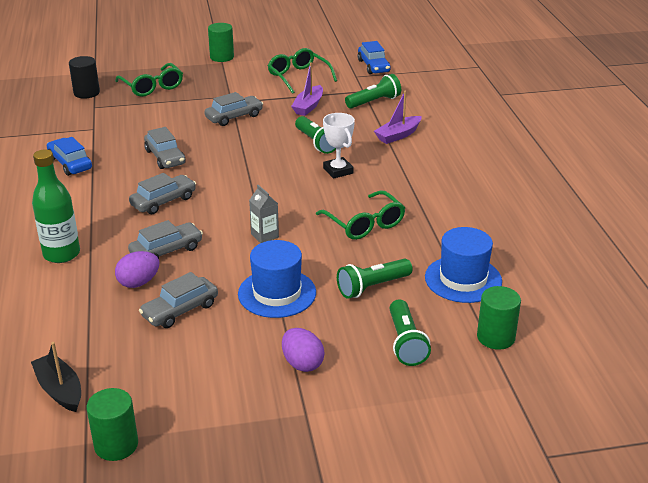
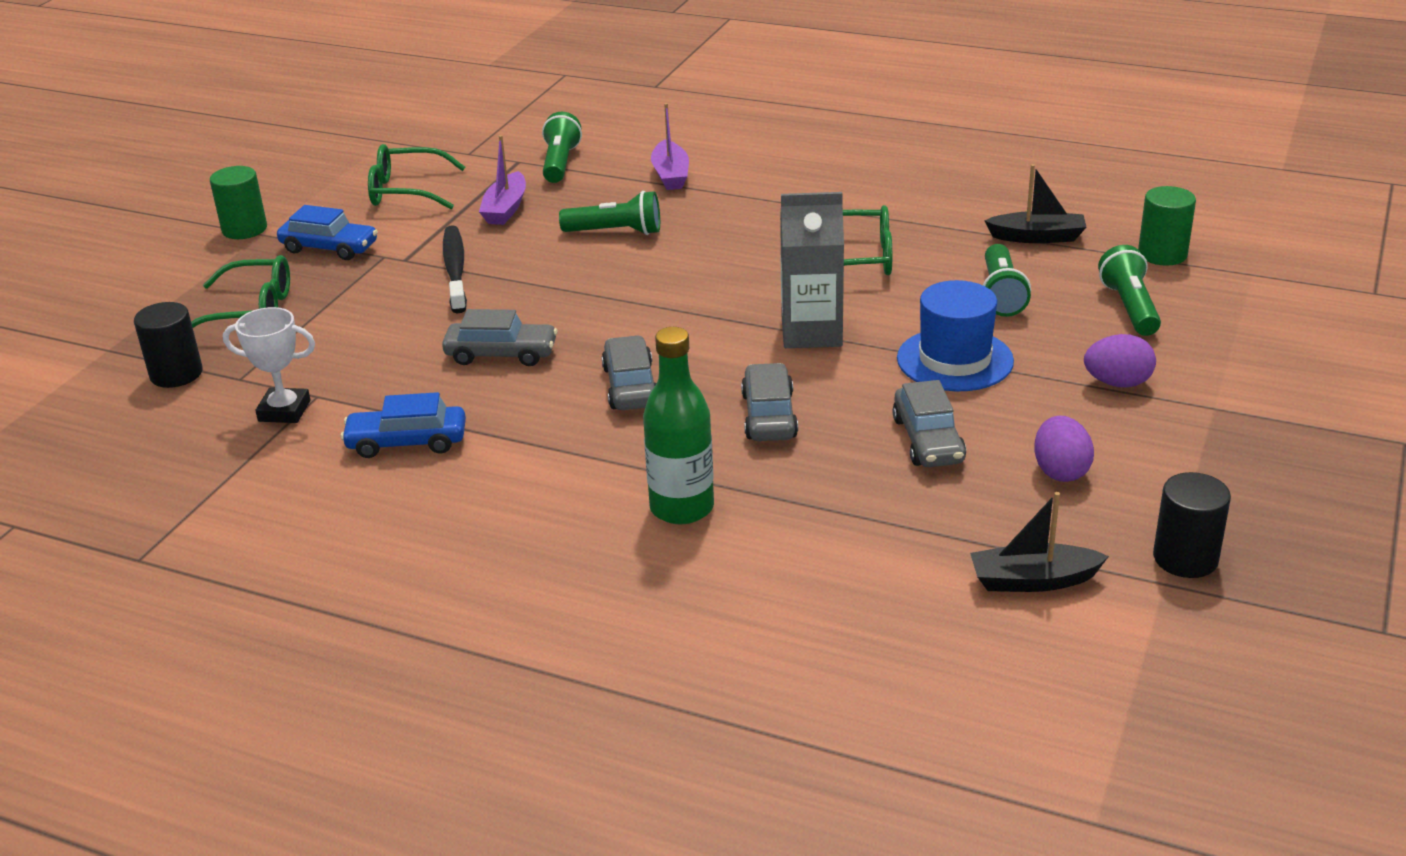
camera: 55 degrees left, 0 degrees up
green cylinder [86,388,138,461] -> black cylinder [1153,472,1231,578]
purple egg [115,251,159,288] -> purple egg moved to [1034,415,1094,482]
grey car [205,92,263,126] -> black toothbrush [443,225,467,313]
grey carton [249,185,279,243] -> grey carton [780,192,844,348], size x1.81
purple boat [291,63,323,116] -> purple boat turned 45 degrees clockwise [479,135,526,225]
white trophy [323,113,355,179] -> white trophy moved to [223,307,315,423]
blue car [358,41,391,74] -> blue car moved to [277,205,378,260]
green flashlight [390,299,431,366] -> green flashlight turned 120 degrees counterclockwise [1098,245,1161,336]
blue hat [425,227,502,303] -> black boat [984,164,1086,243]

